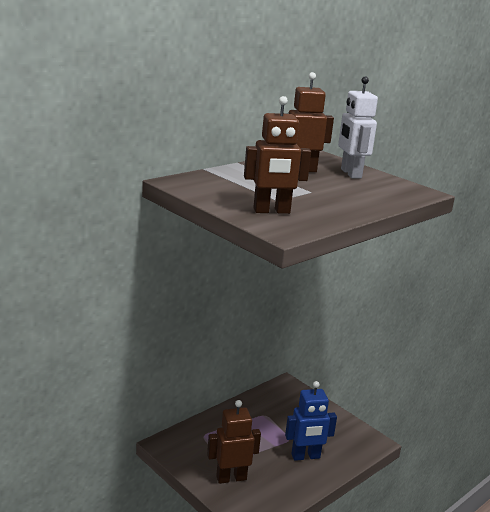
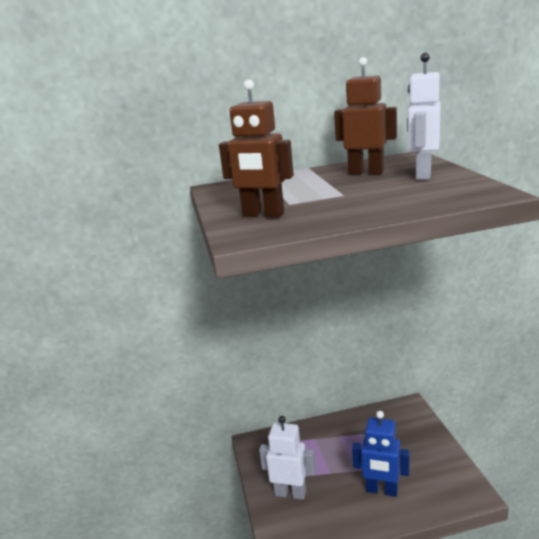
camera: 35 degrees right, 0 degrees up
brown robot [207,400,261,484] -> white robot [259,416,315,500]

